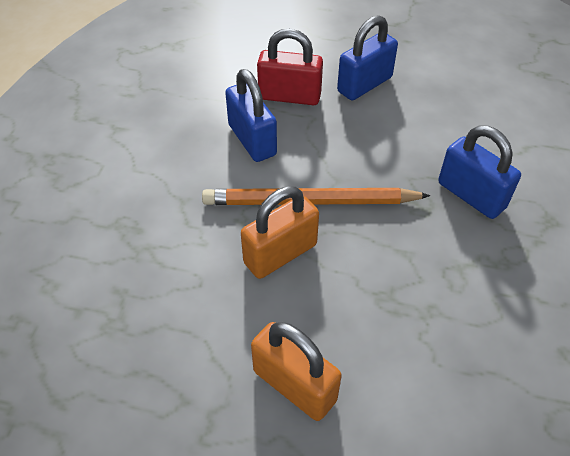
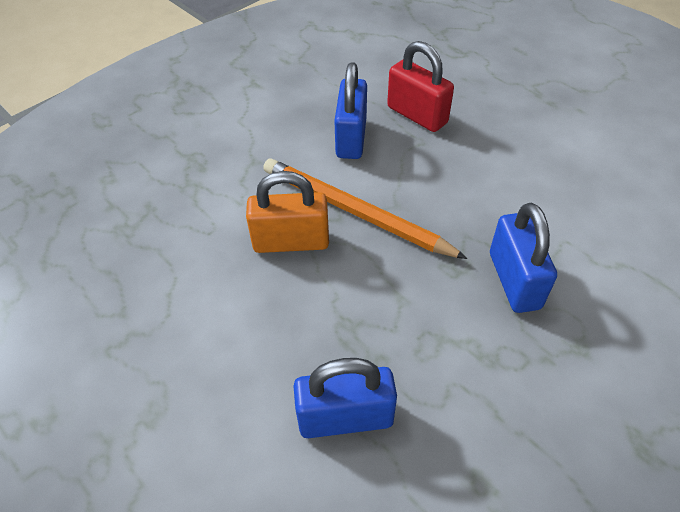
camera: 35 degrees right, 0 degrees up
orange padlock [251,322,342,421] -> none
blue padlock [337,15,398,100] -> blue padlock moved to [293,358,397,438]

